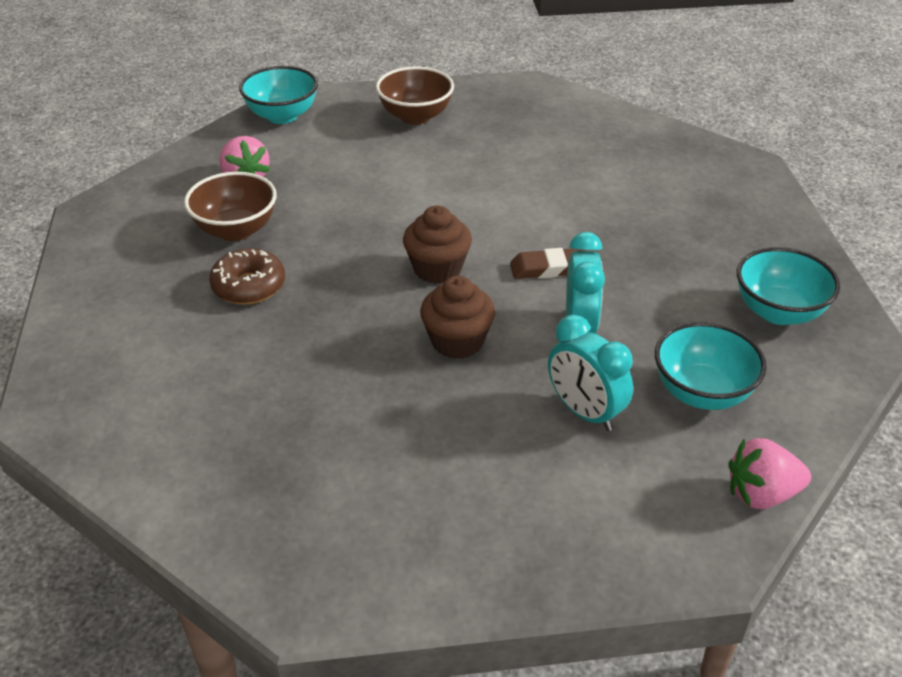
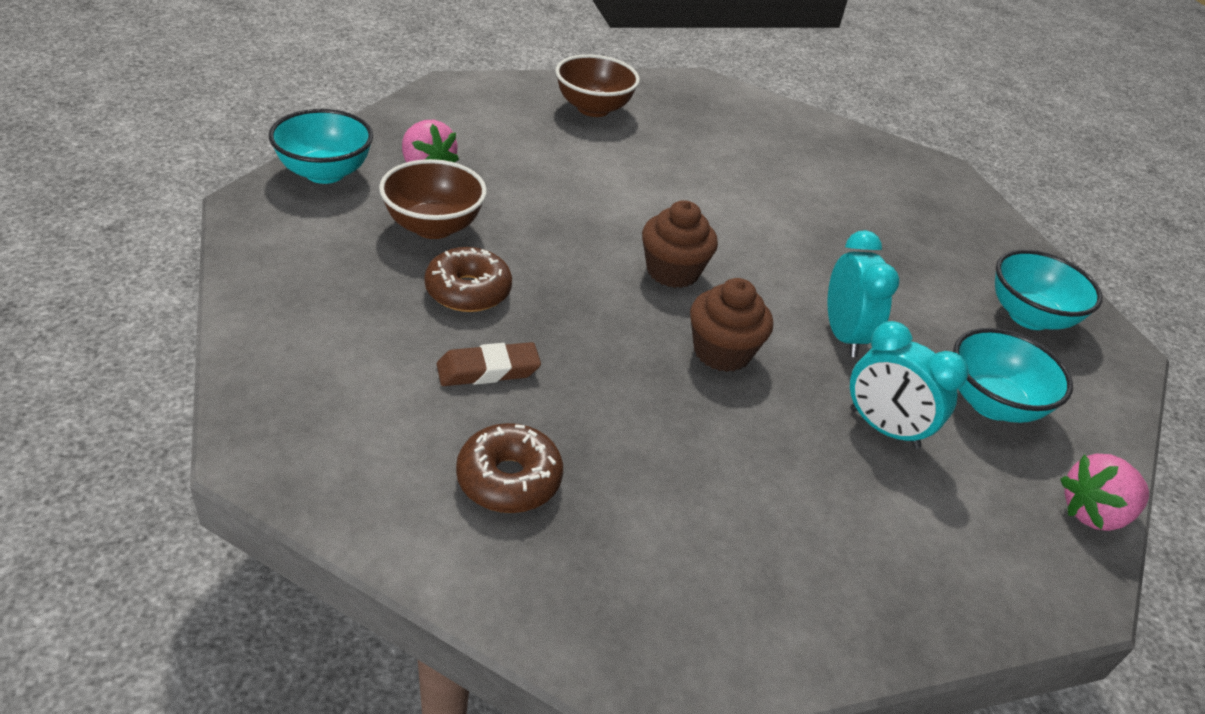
camera: 15 degrees left, 0 degrees up
turquoise bowl [239,66,318,124] -> turquoise bowl moved to [269,109,373,184]
brown eraser [510,248,586,279] -> brown eraser moved to [437,342,541,386]
none -> brown donut [456,423,563,513]

